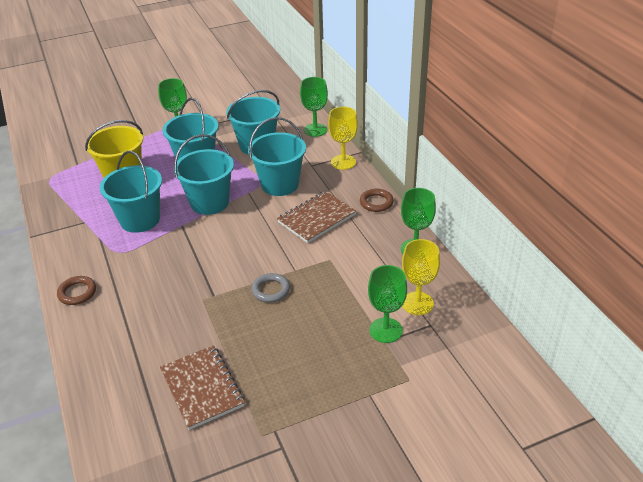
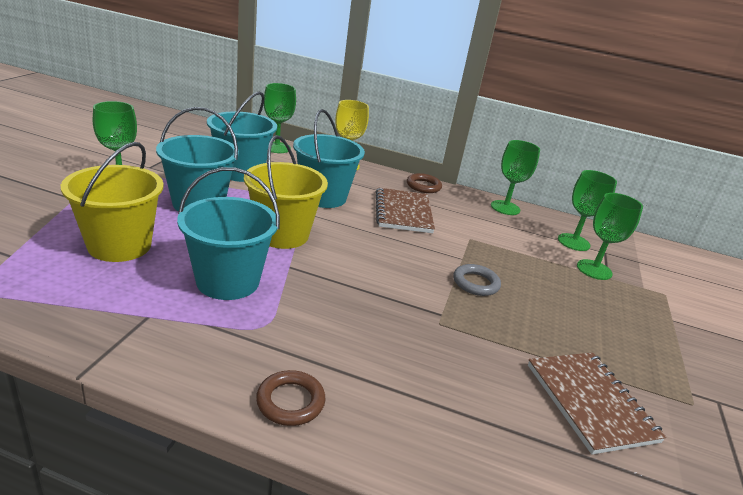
camera: 55 degrees left, 10 degrees down
brown notebook [160,345,245,430] -> brown notebook turned 60 degrees clockwise [528,352,667,454]
turquoise bucket [174,134,234,215] -> yellow bucket [244,135,328,249]
yellow goblet [402,239,440,315] -> green goblet [558,170,617,251]

